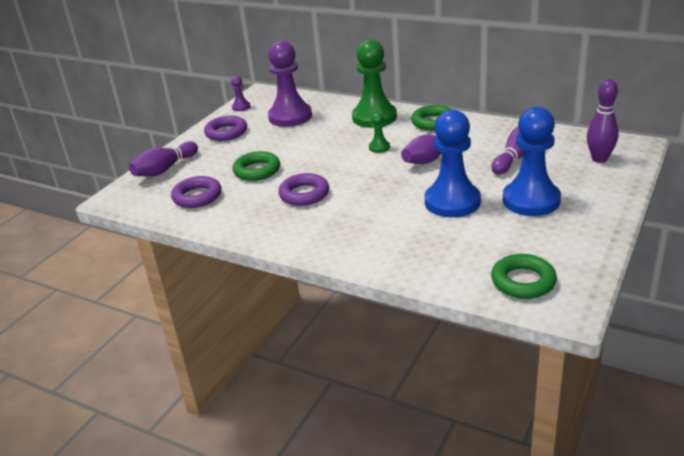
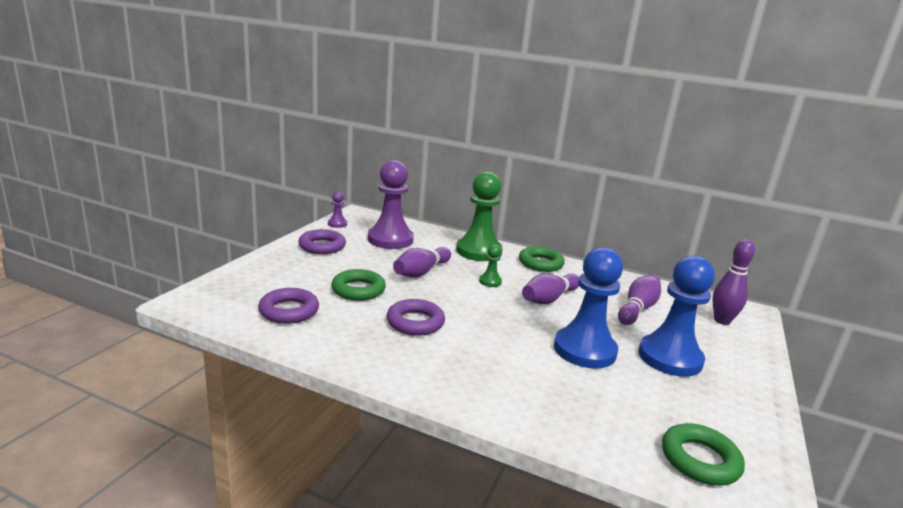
camera: 10 degrees left, 10 degrees down
purple bowling pin [129,141,198,177] -> purple bowling pin moved to [393,247,451,277]

